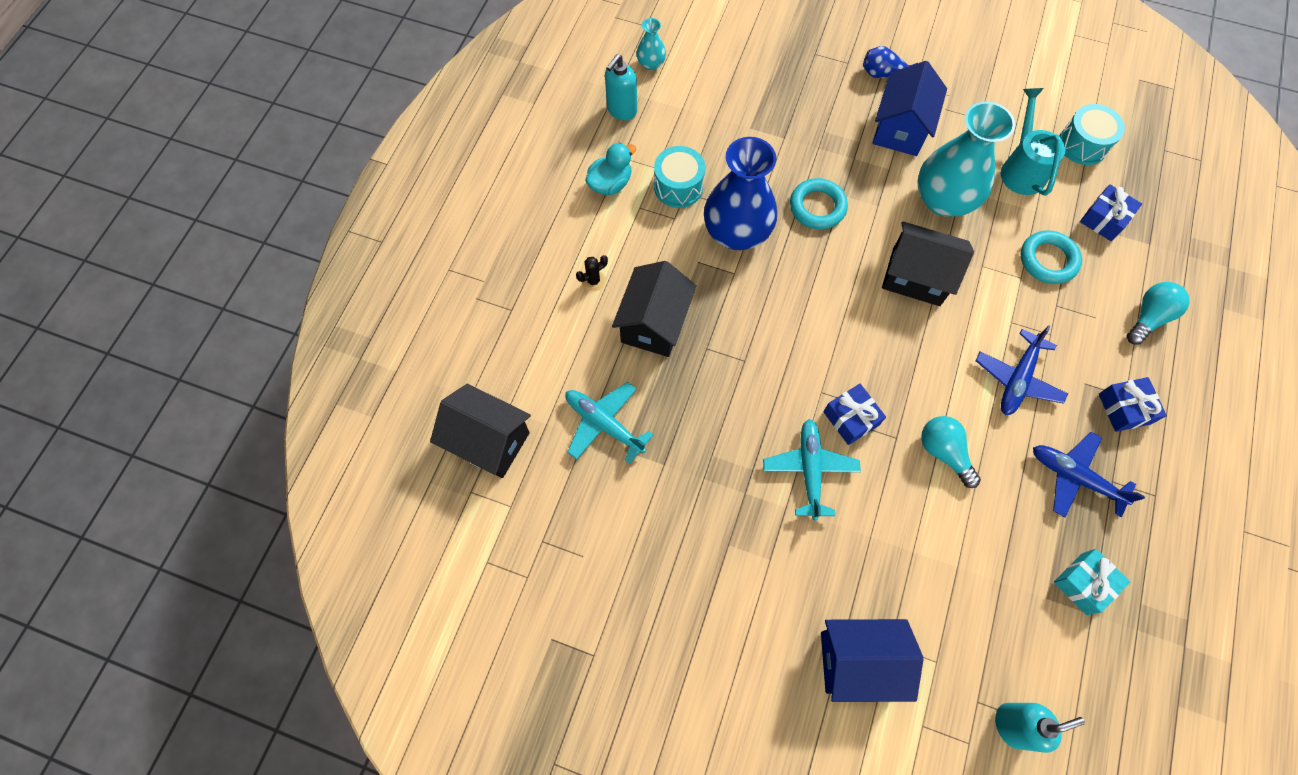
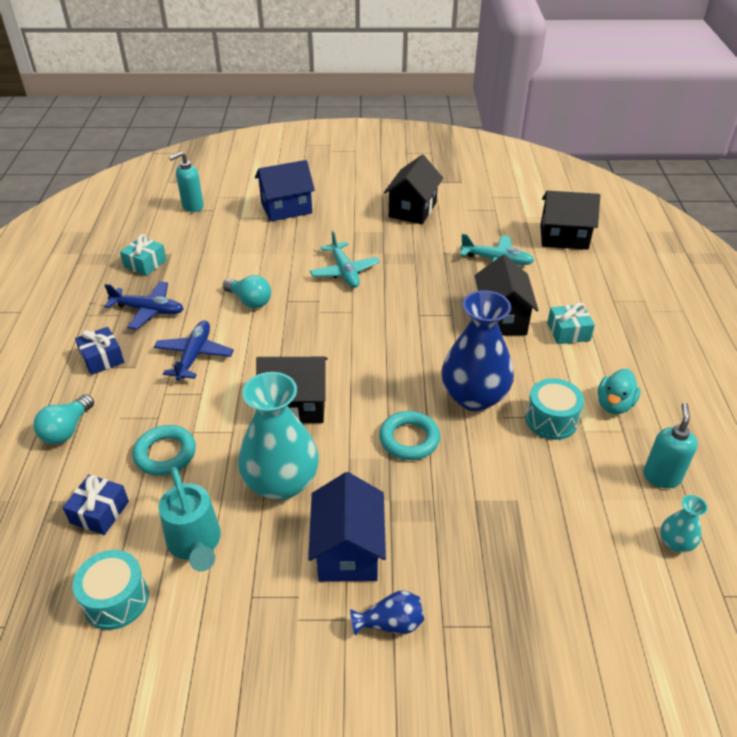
camera: 160 degrees right, 25 degrees down
black cactus [576,255,608,291] -> turquoise gift [547,303,595,344]
blue gift [823,384,886,445] -> none
none -> black house [384,155,443,224]

